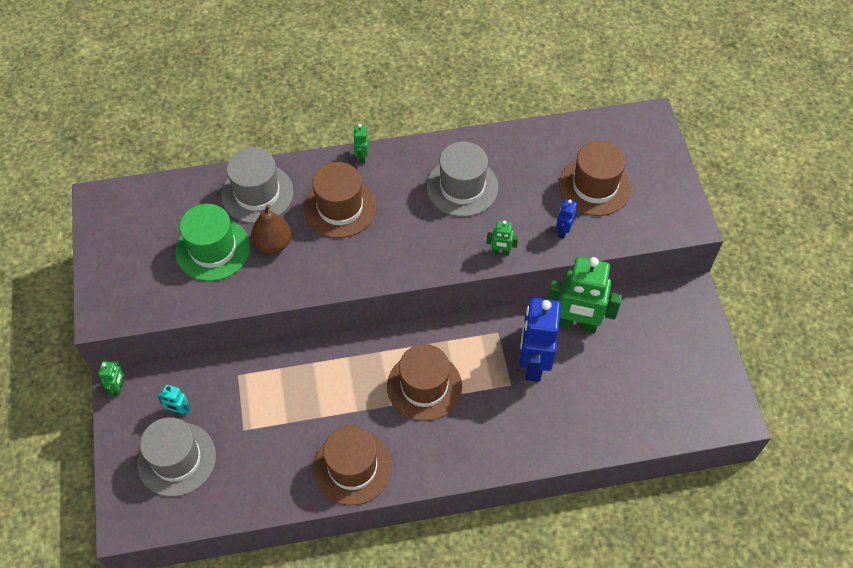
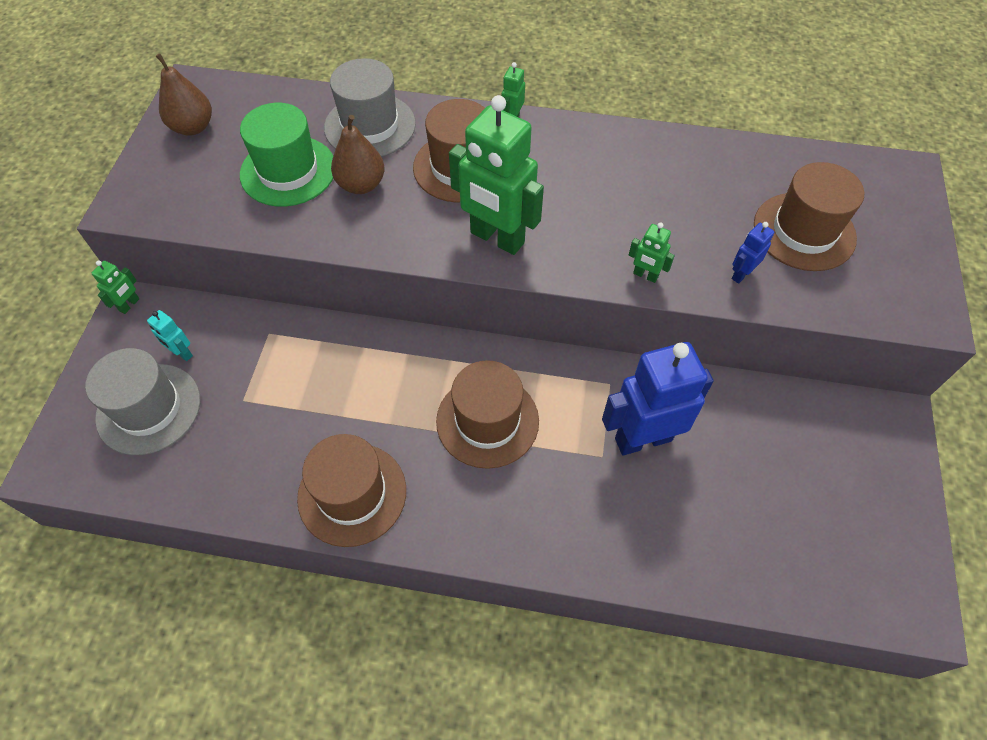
camera: 20 degrees right, 0 degrees up
grey hat [427,142,498,217] -> none
blue robot [519,298,561,382] -> blue robot turned 45 degrees clockwise [602,342,714,455]
green robot [548,257,622,334] -> green robot moved to [449,95,544,255]
none -> brown pear [156,53,212,136]

